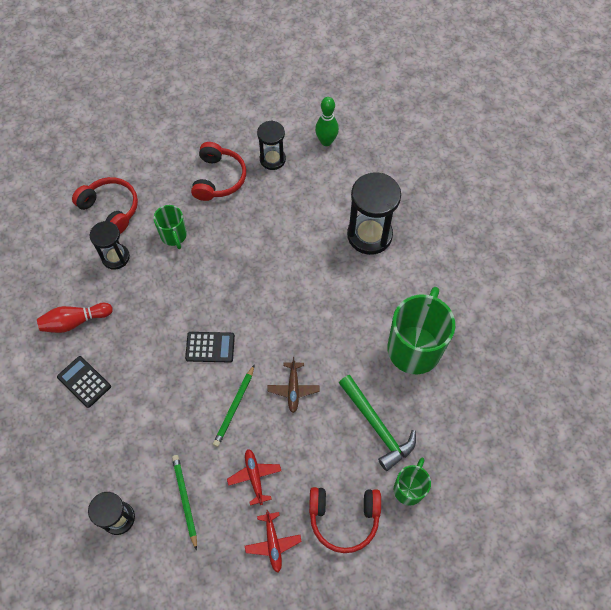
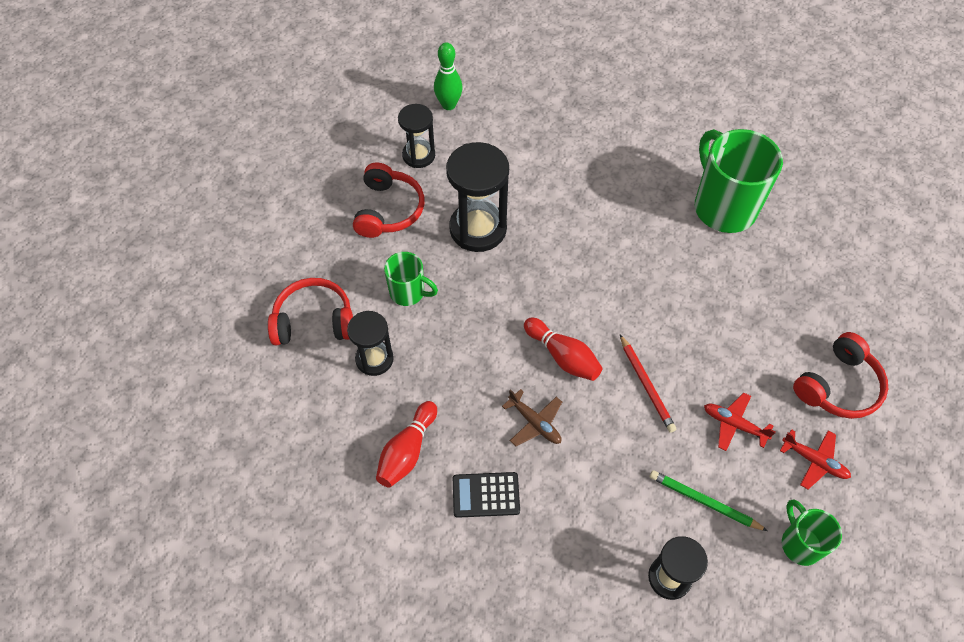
camera: 45 degrees left, 5 degrees down
black calculator [185,332,235,363] -> red bowling pin [524,318,602,381]
red headphones [191,142,246,201] -> red headphones turned 45 degrees clockwise [353,163,424,238]
green pencil [213,364,255,447] -> red pencil [620,334,676,433]
brown plane [267,357,319,413] -> brown plane moved to [502,389,562,446]
green hammer [339,375,416,471] -> none
black hourglass [347,172,401,255] -> black hourglass moved to [446,142,509,252]
green mug [394,458,431,506] -> green mug moved to [782,499,842,566]

